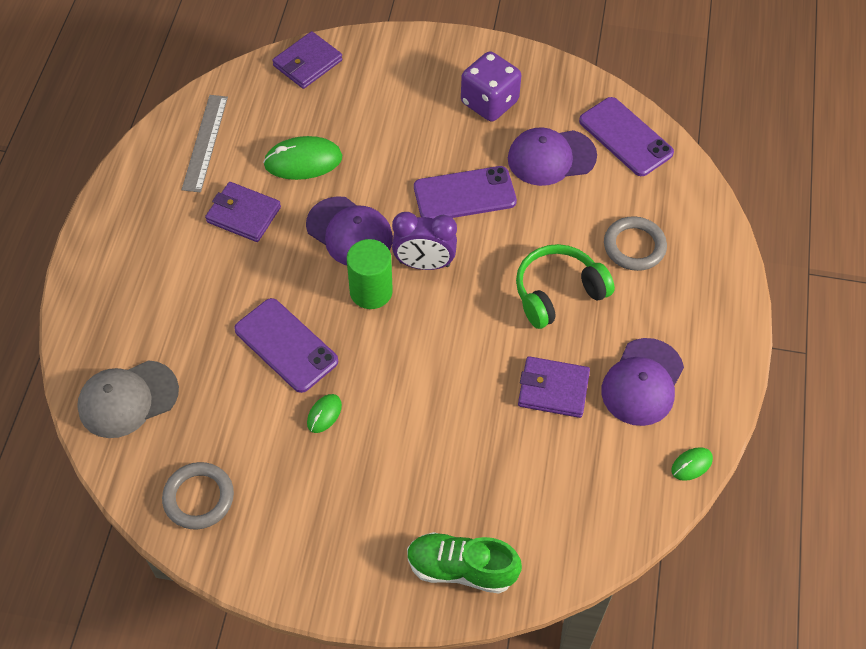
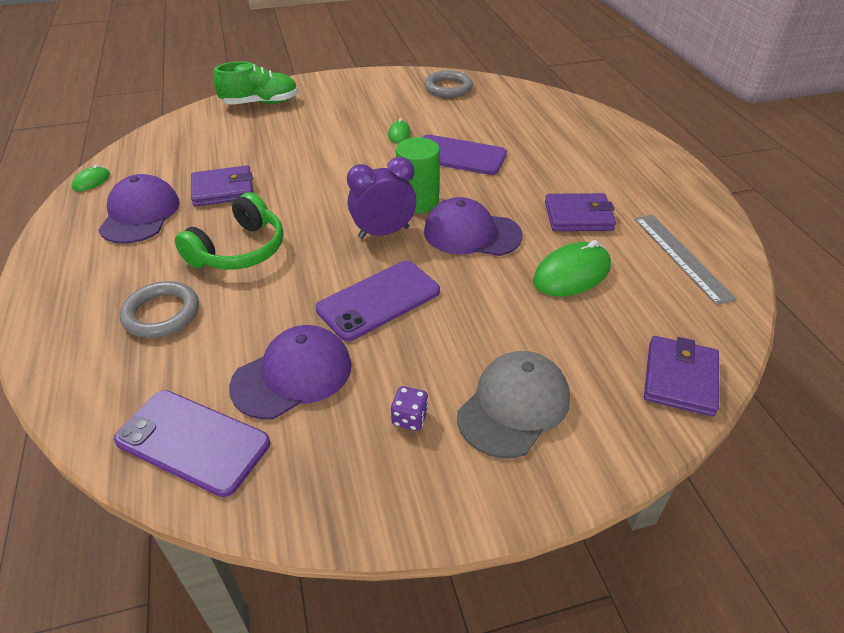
camera: 155 degrees right, 15 degrees down
grey cap [77,360,179,438] -> grey cap moved to [457,351,570,458]
purple dice [461,51,521,121] -> purple dice [391,386,429,431], size x0.45

